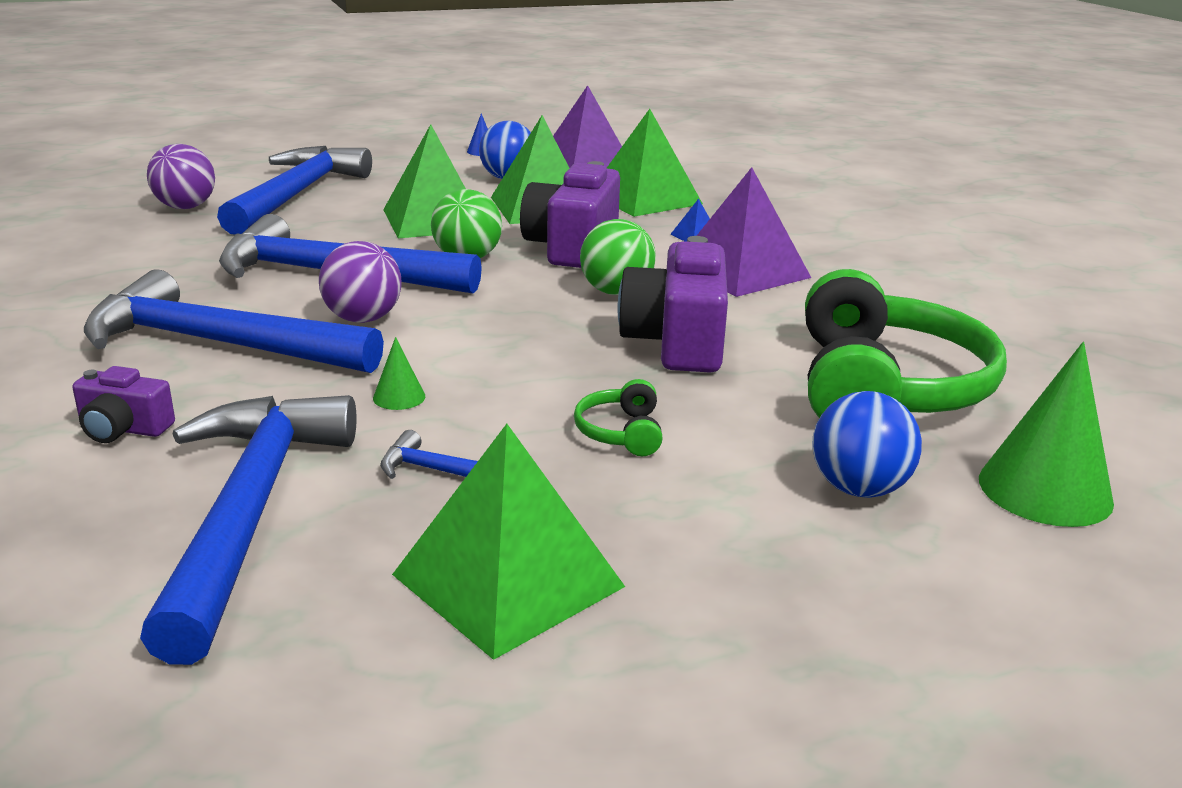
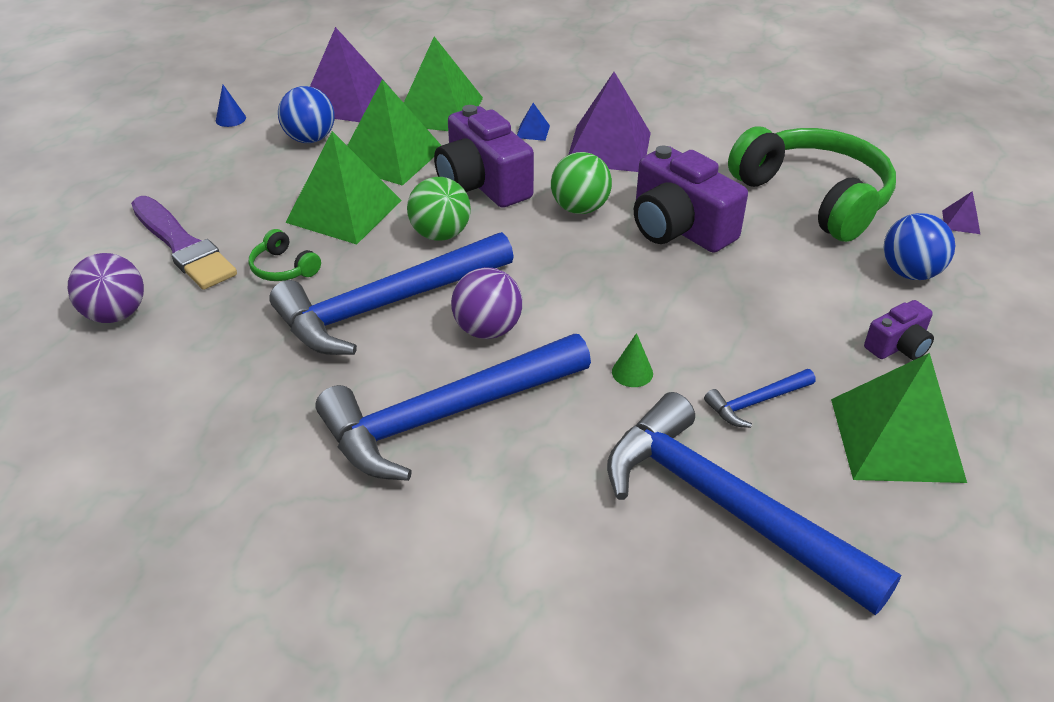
camera: 45 degrees left, 15 degrees up
purple camera [72,366,175,443] -> purple camera moved to [864,300,934,360]
blue hammer [217,146,372,235] -> purple brush [131,196,237,290]
green headphones [574,379,663,456] -> green headphones moved to [248,229,321,281]
green cone [979,342,1114,527] -> purple pyramid [942,191,980,234]

